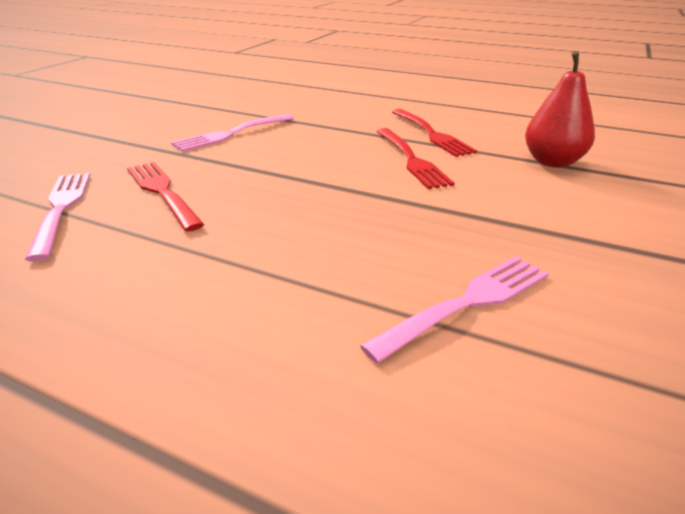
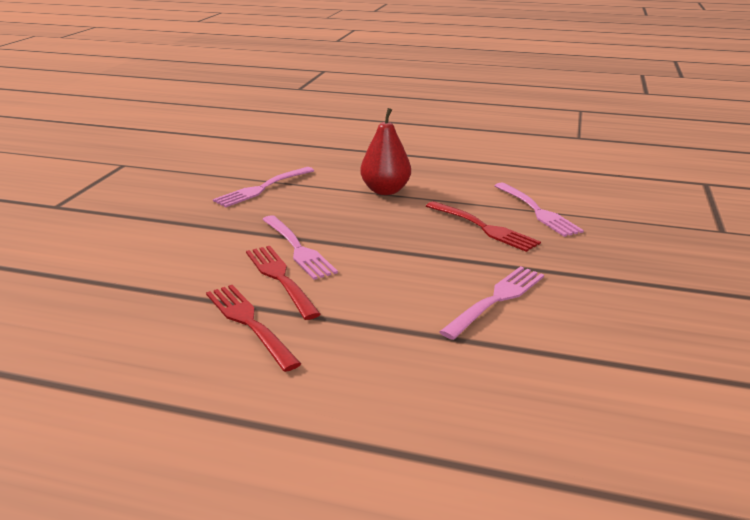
camera: 170 degrees right, 5 degrees down
red pear [525,51,595,168] -> red pear moved to [360,108,411,195]
none -> pink fork [262,215,338,280]

